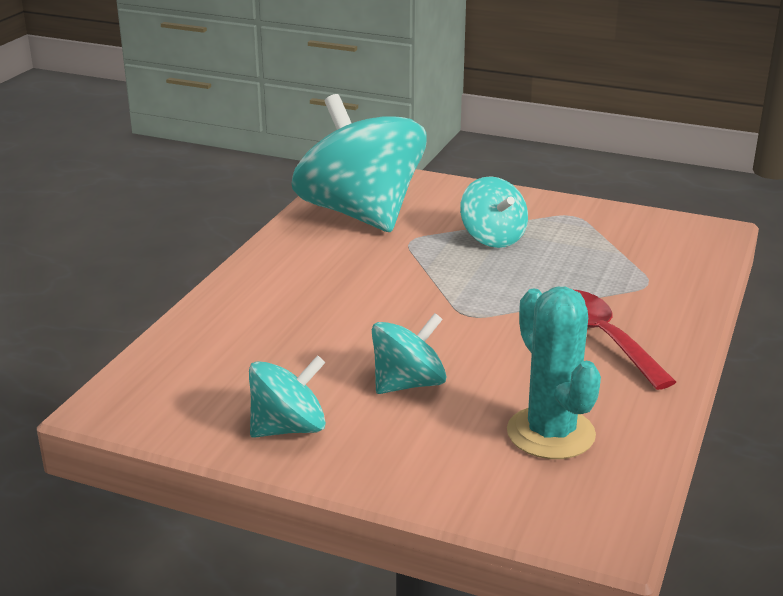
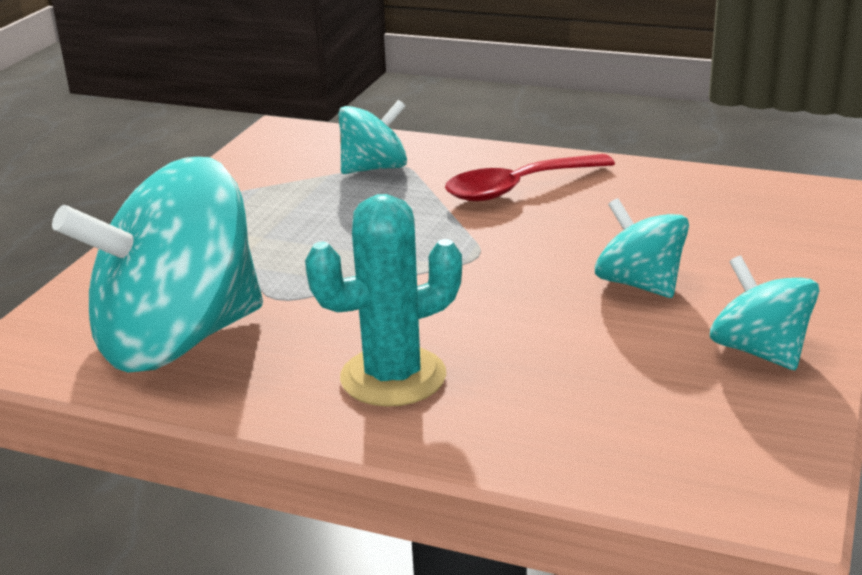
camera: 90 degrees left, 0 degrees up
turquoise spinning top [460,176,528,248] -> turquoise spinning top moved to [338,100,407,174]
turquoise cactus [507,287,601,459] -> turquoise cactus moved to [305,194,462,407]

